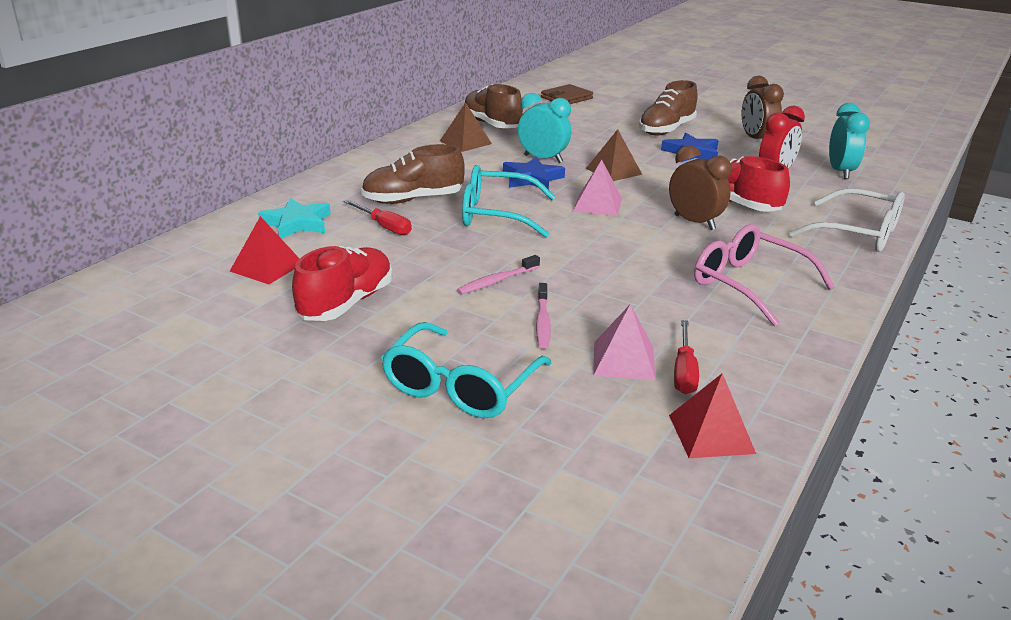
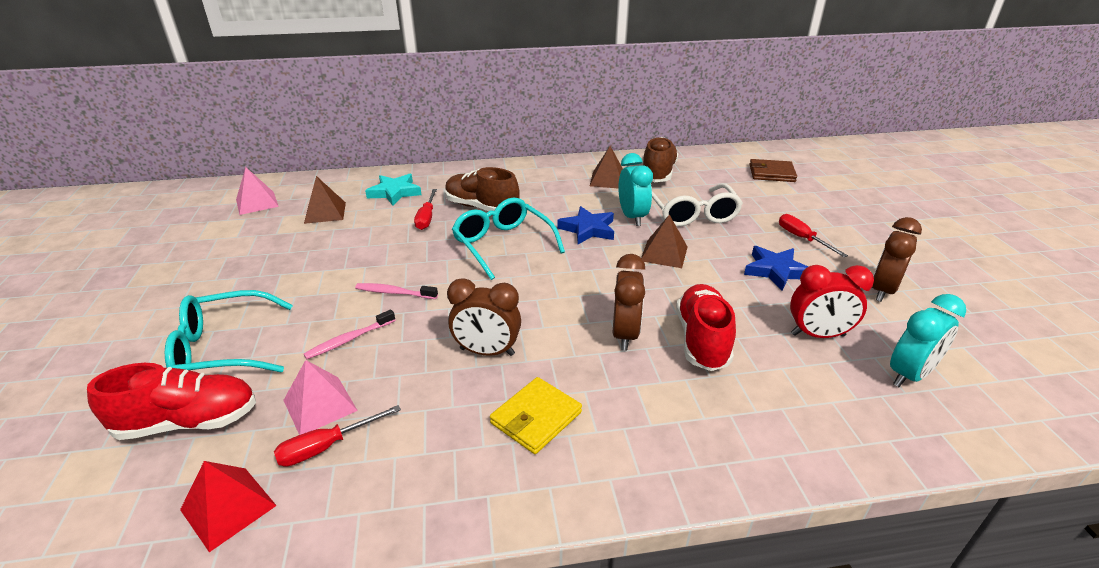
camera: 50 degrees right, 5 degrees up
red pyramid [230,216,300,284] -> brown pyramid [304,176,346,224]
red shoe [292,246,392,321] -> red shoe moved to [87,363,256,440]
pink pyramid [573,160,622,216] -> pink pyramid moved to [236,167,279,215]
brown shoe [639,80,697,135] -> red screwdriver [779,214,848,257]
pink glasses [694,224,835,326] -> yellow wallet [490,377,582,454]
white glasses [789,188,905,252] -> white glasses moved to [652,184,743,227]
none -> brown clock [447,278,521,356]

